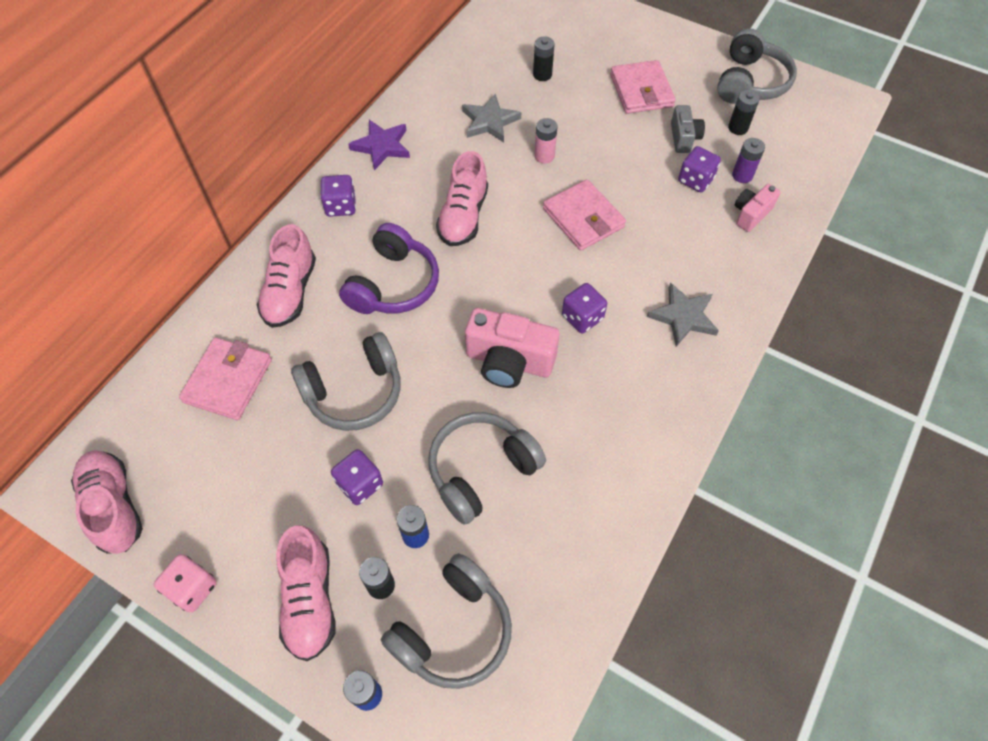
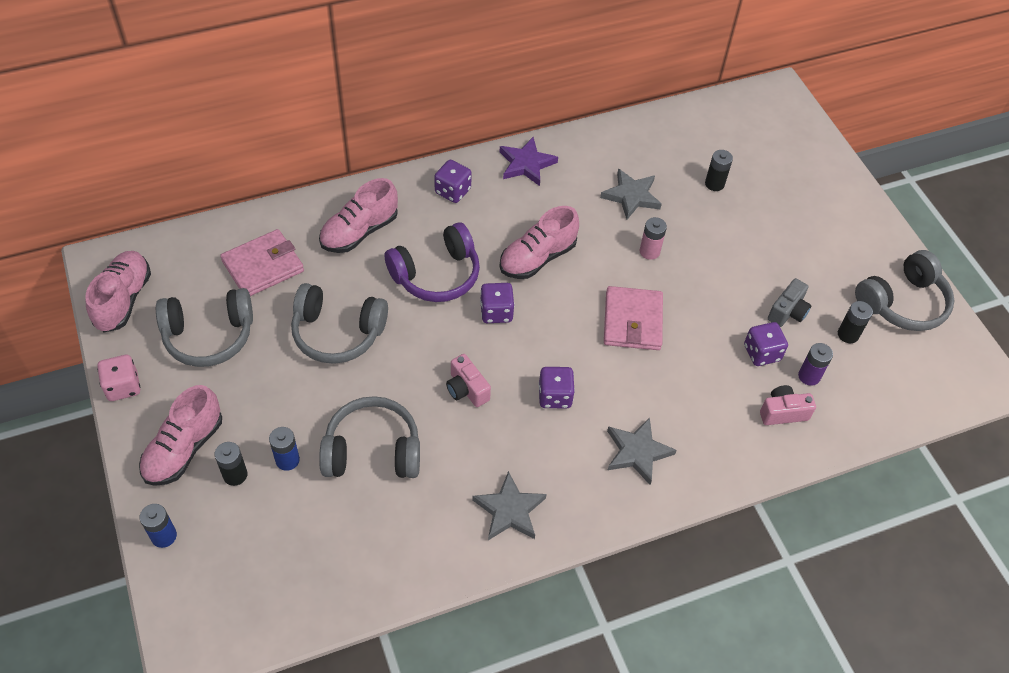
camera: 35 degrees right, 5 degrees down
purple dice [331,449,383,505] -> purple dice moved to [480,283,515,323]
grey headphones [381,553,512,689] -> grey headphones moved to [156,288,253,367]
pink camera [465,308,560,388] -> pink camera [446,354,491,407], size x0.58
pink wallet [610,60,676,114] -> none
none -> grey star [472,471,547,540]

